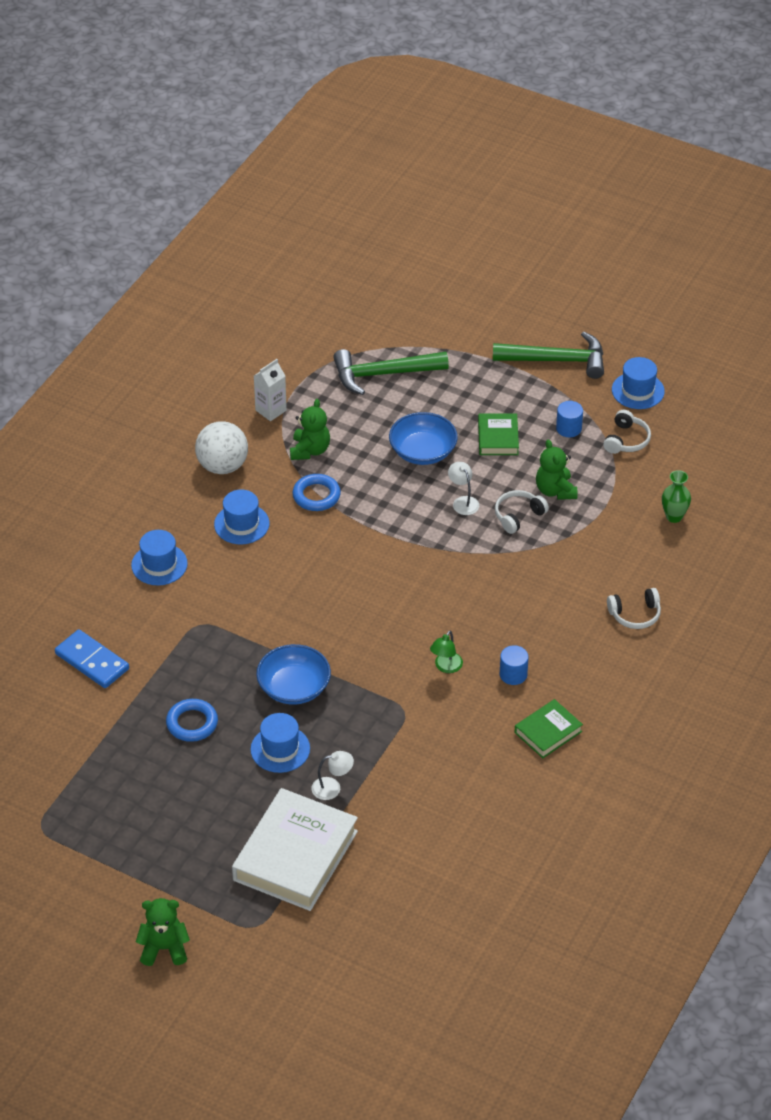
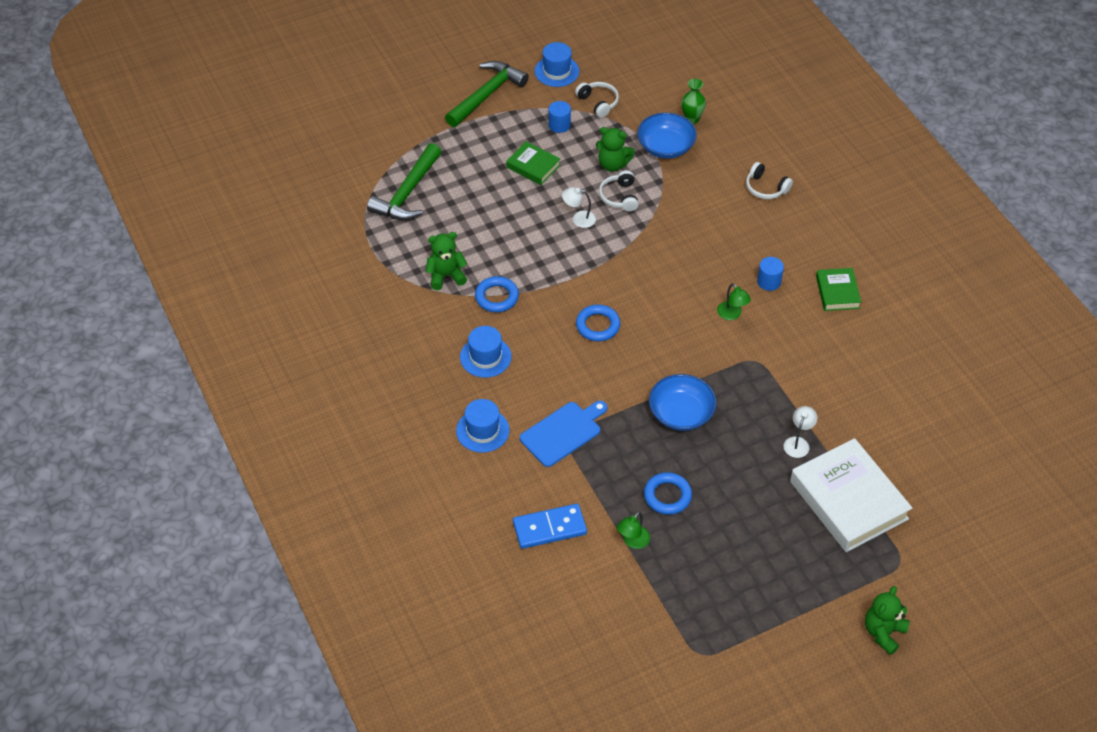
camera: 55 degrees left, 5 degrees up
white ball [195,421,248,474] -> none
blue hat [251,713,310,773] -> none
white carton [254,359,287,421] -> none
green teddy bear [290,399,330,460] -> green teddy bear turned 60 degrees counterclockwise [426,232,467,290]
blue bowl [389,412,458,465] -> blue bowl moved to [637,113,697,159]
white headphones [607,588,661,629] -> white headphones turned 105 degrees clockwise [746,162,793,199]
none -> blue cutting board [520,401,607,467]
none -> blue ring [576,304,621,342]
none -> green lamp [617,512,650,549]

